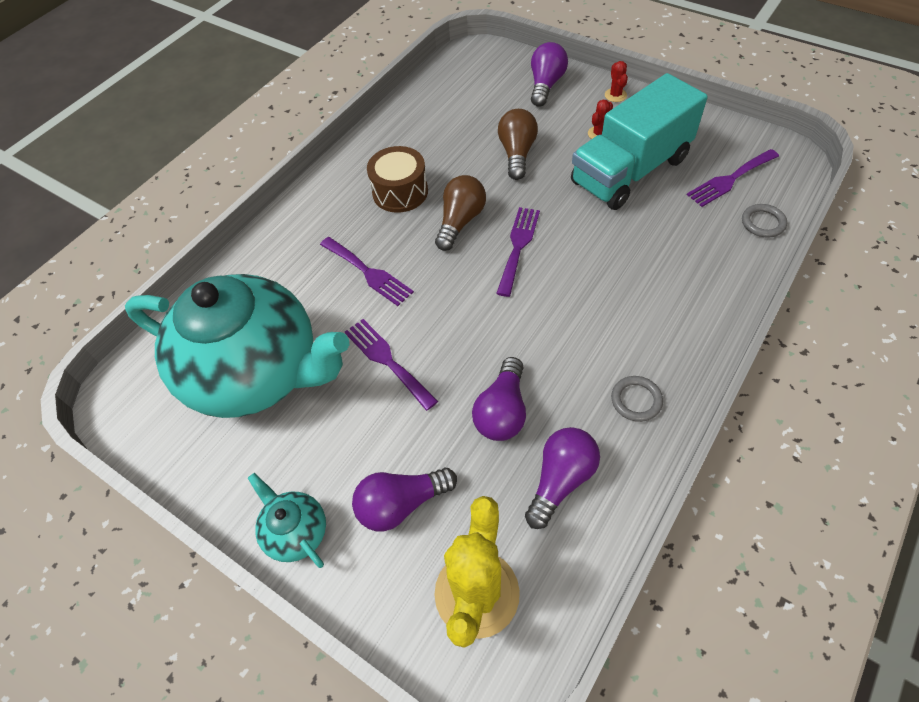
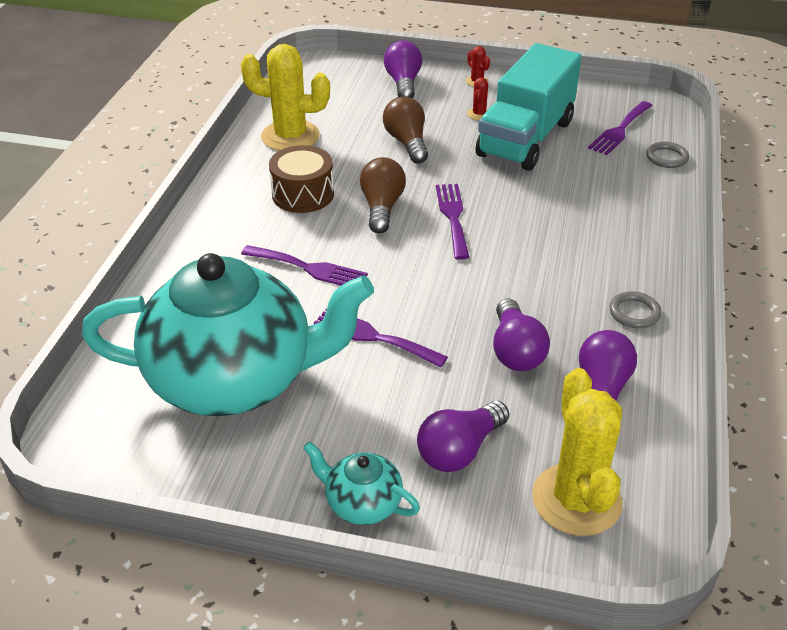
camera: 25 degrees left, 15 degrees down
none -> yellow cactus [241,44,330,151]

